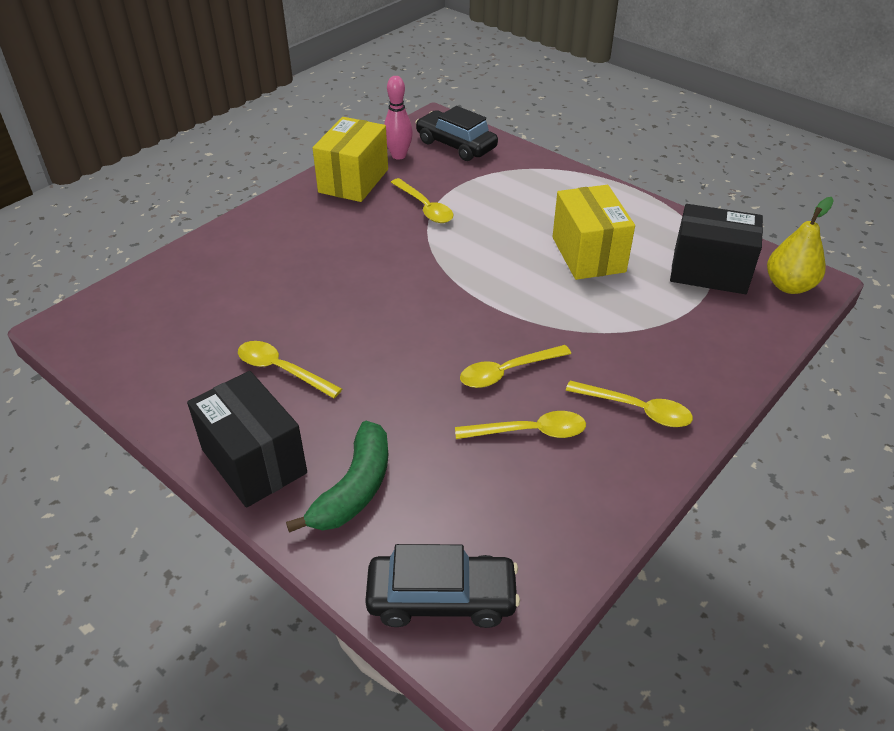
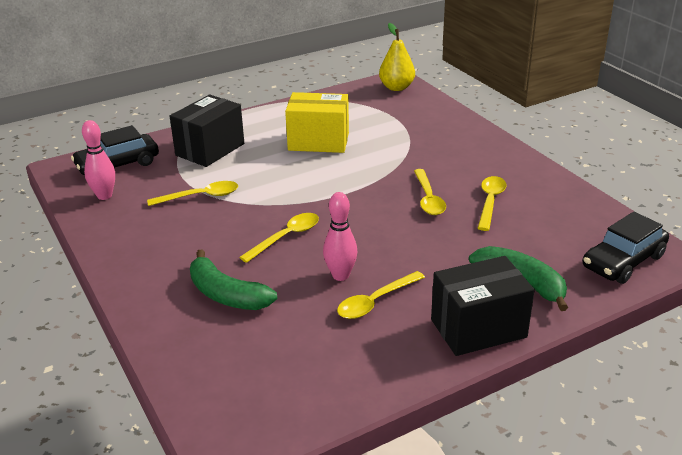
camera: 70 degrees left, 10 degrees down
yellow box [313,117,388,202] -> none
black car [365,544,520,628] -> black car turned 150 degrees counterclockwise [583,212,669,284]
yellow spoon [565,381,693,427] -> yellow spoon moved to [239,213,319,263]
black box [670,204,763,294] -> black box moved to [170,95,244,167]
none -> green banana [190,249,277,310]
none -> pink bowling pin [323,192,357,281]

